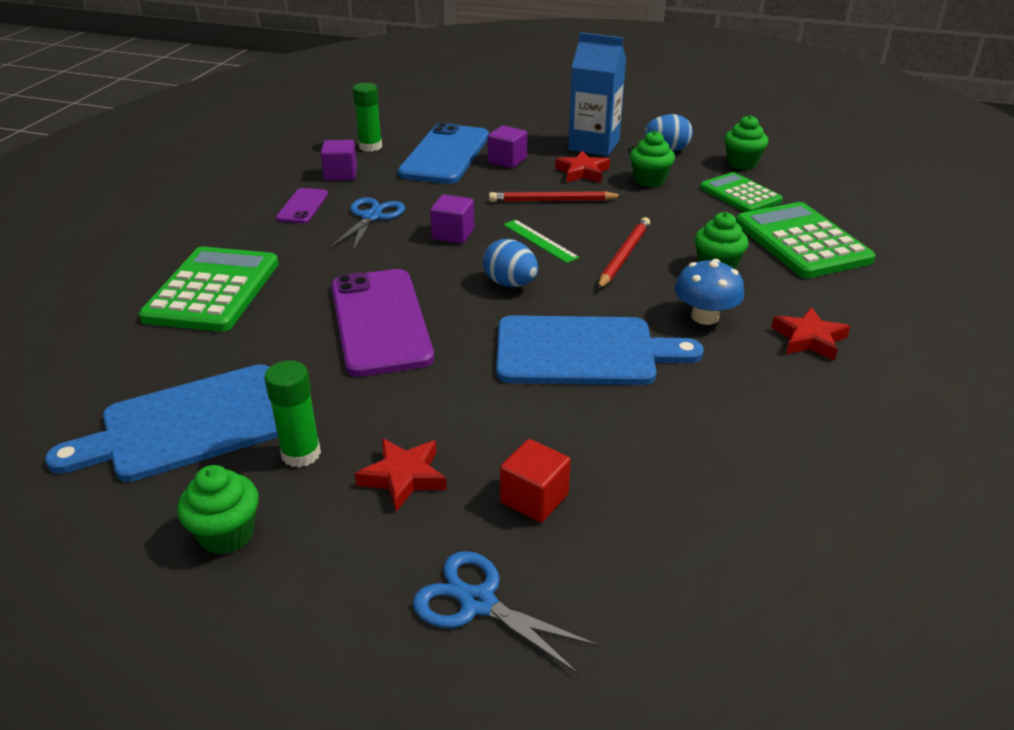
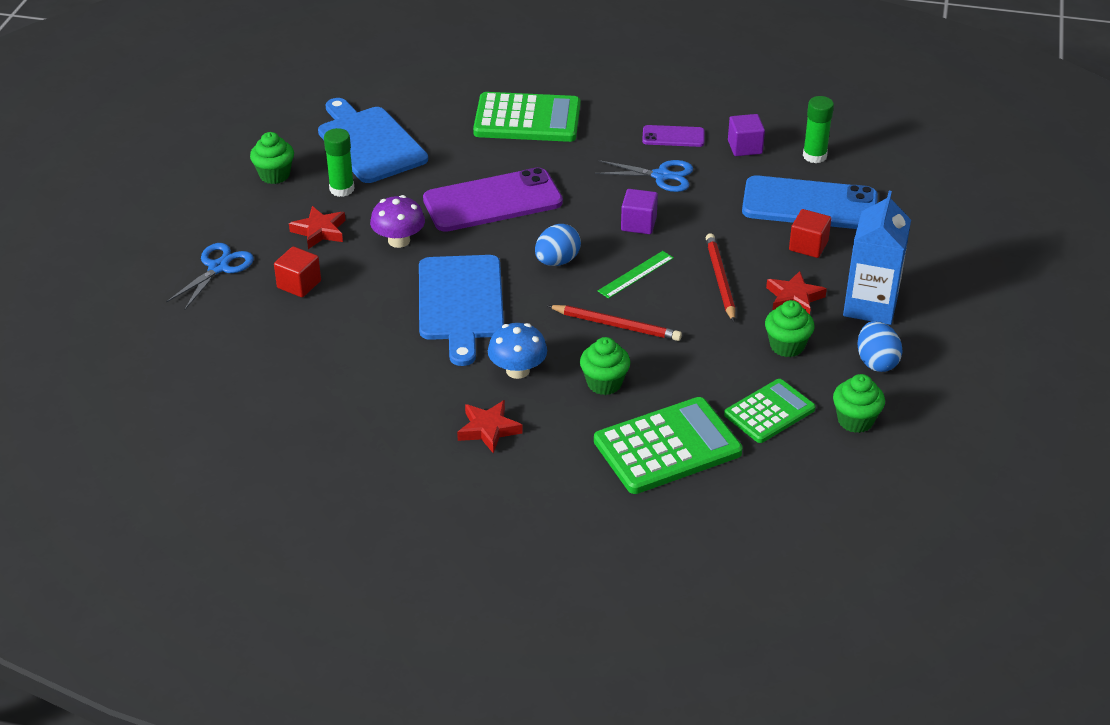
camera: 85 degrees right, 5 degrees up
purple cube [488,126,527,168] -> red cube [789,209,831,258]
none -> purple mushroom [370,195,425,248]

